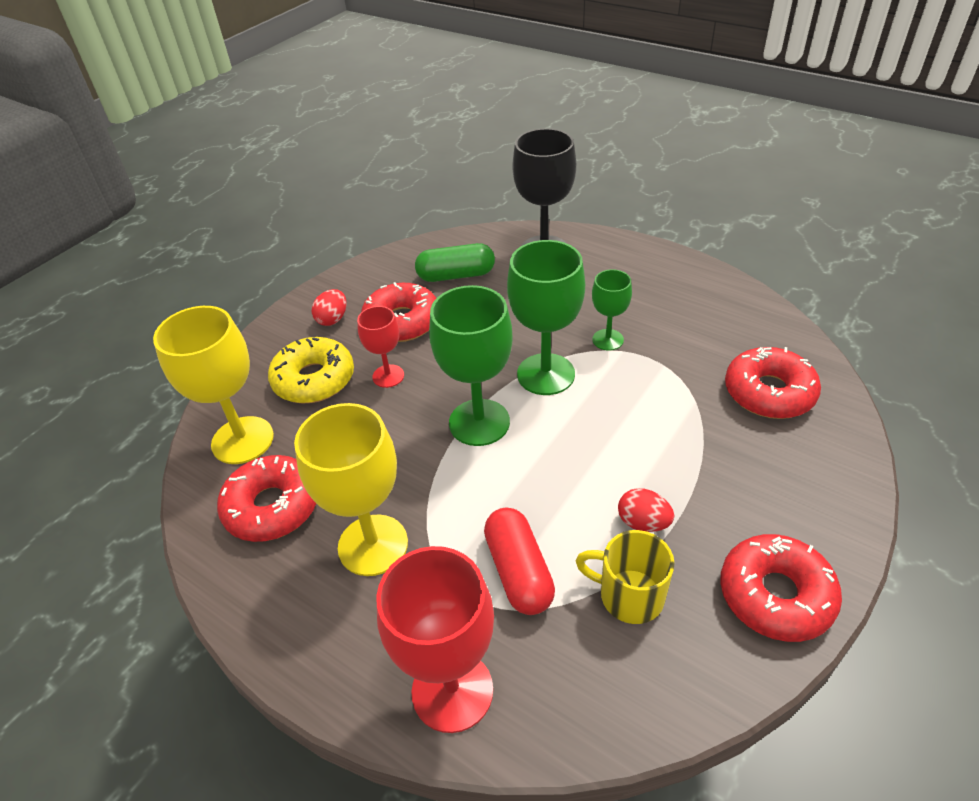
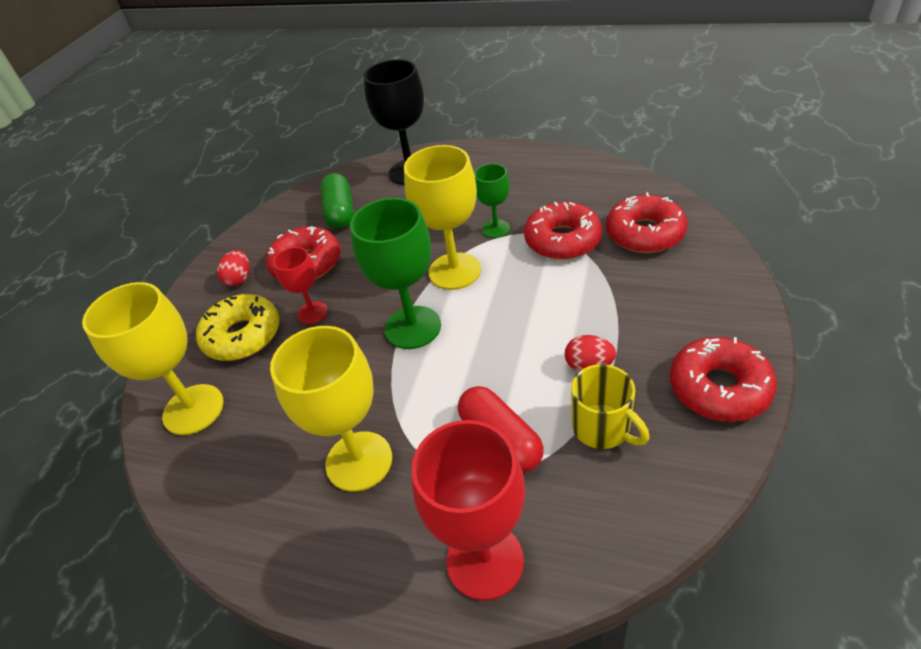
camera: 15 degrees left, 0 degrees up
red donut [217,455,316,542] -> red donut moved to [524,202,602,260]
green capsule [415,243,495,282] -> green capsule turned 75 degrees counterclockwise [320,173,354,229]
green goblet [507,240,585,395] -> yellow goblet [404,145,481,290]
yellow mug [576,530,675,624] -> yellow mug turned 135 degrees counterclockwise [571,364,649,449]

